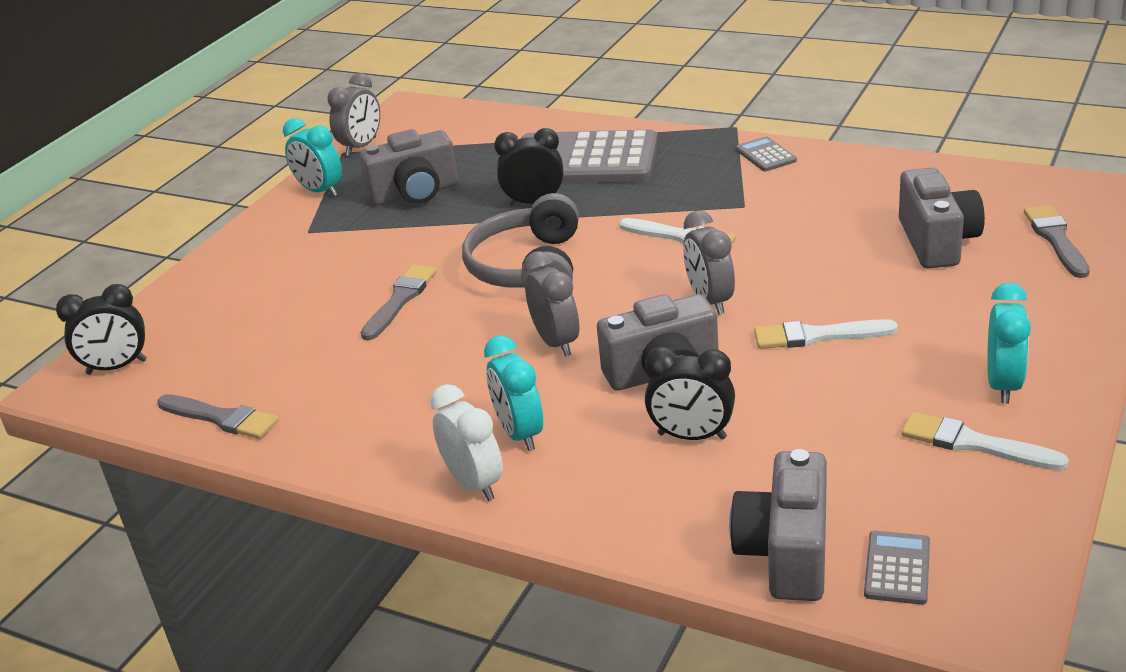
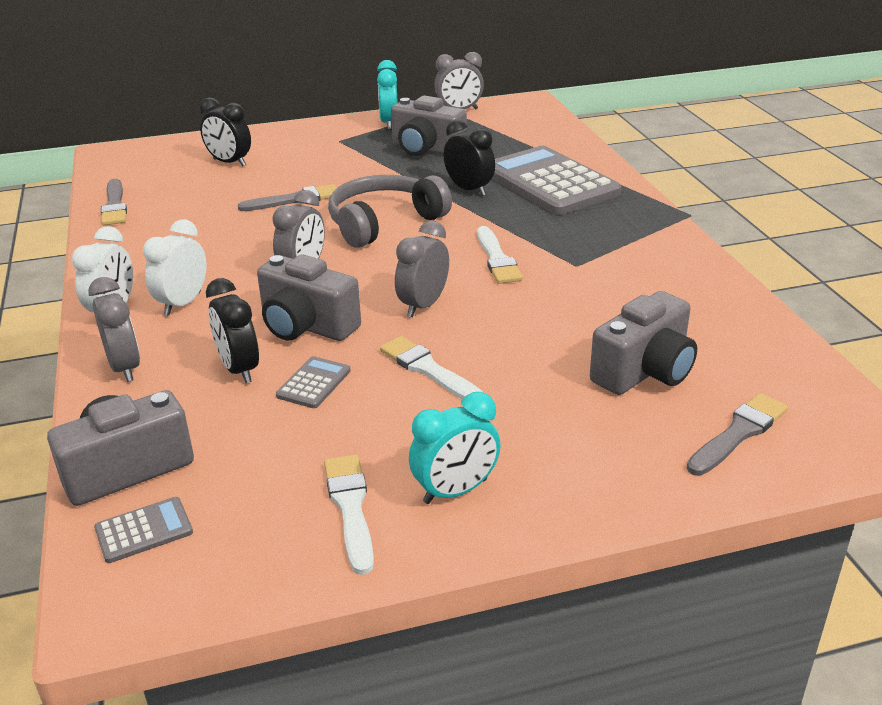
camera: 45 degrees right, 0 degrees up
black clock [56,284,147,374] -> black clock moved to [200,98,251,166]
turquoise clock [484,335,543,451] -> white clock [143,219,207,315]
grey calculator [736,136,797,171] -> grey calculator moved to [276,356,351,408]
none -> grey clock [88,277,140,382]

